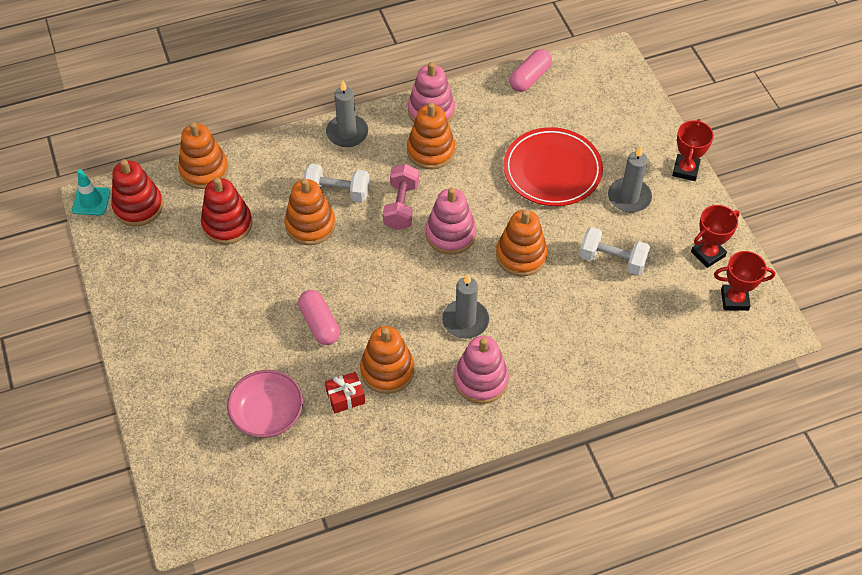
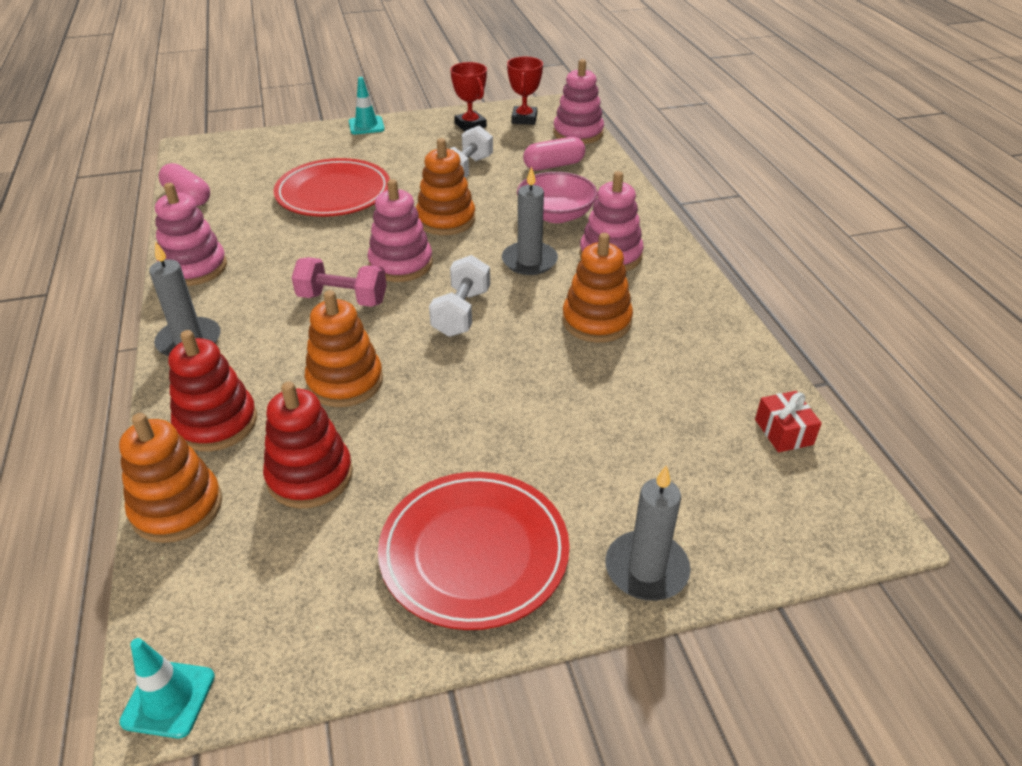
camera: 85 degrees left, 15 degrees down
red stacking toy [111,159,163,226] -> red stacking toy moved to [169,330,257,451]
pink bowl [227,370,303,438] -> pink bowl moved to [517,172,598,223]
pink capsule [298,290,340,345] -> pink capsule moved to [523,137,585,171]
white dumbbell [304,164,369,202] -> white dumbbell moved to [429,255,490,337]
red gift [325,372,365,413] -> red gift moved to [755,391,822,452]
orange stacking toy [407,102,455,169] -> none
grey candle [608,146,652,213] -> grey candle moved to [605,465,691,601]
red trophy [672,119,714,181] -> turquoise traffic cone [349,77,385,134]
none -> red plate [378,472,570,630]
none -> pink stacking toy [553,59,604,144]

